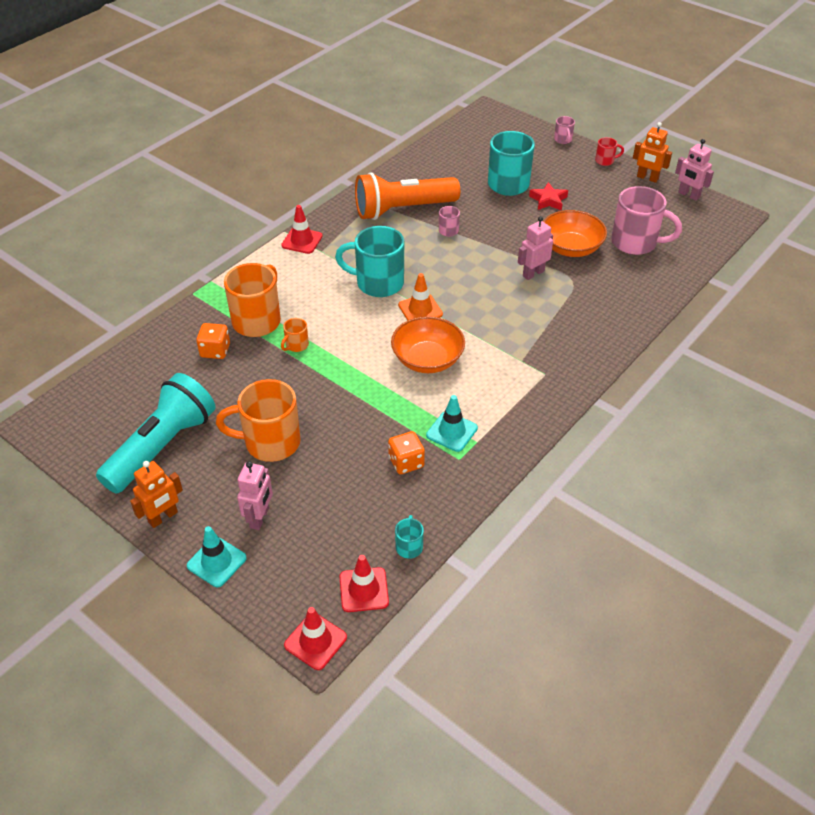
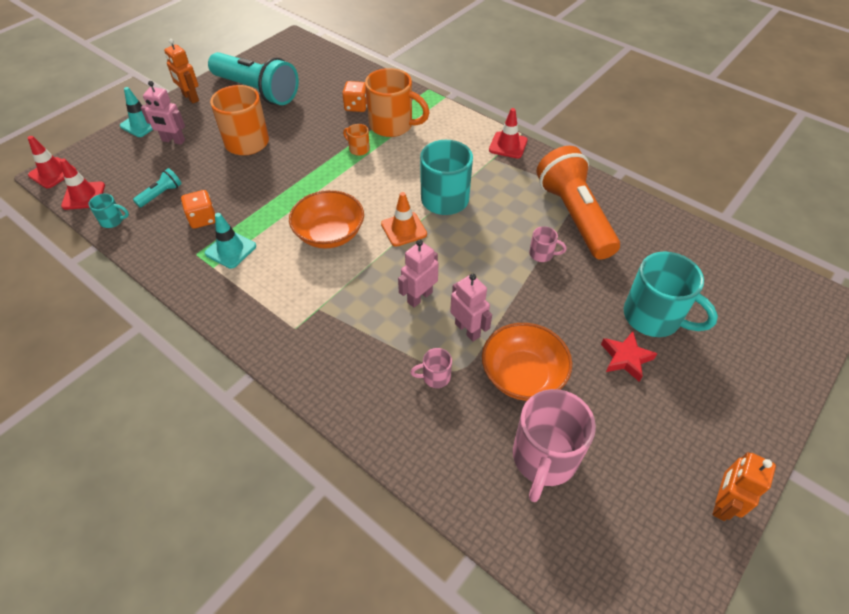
camera: 90 degrees right, 5 degrees up
pink mug [554,116,575,144] -> pink mug moved to [410,348,452,388]
red mug [595,137,624,166] -> none
pink robot [675,139,714,201] -> pink robot moved to [398,240,438,308]
none -> turquoise flashlight [133,168,181,207]

